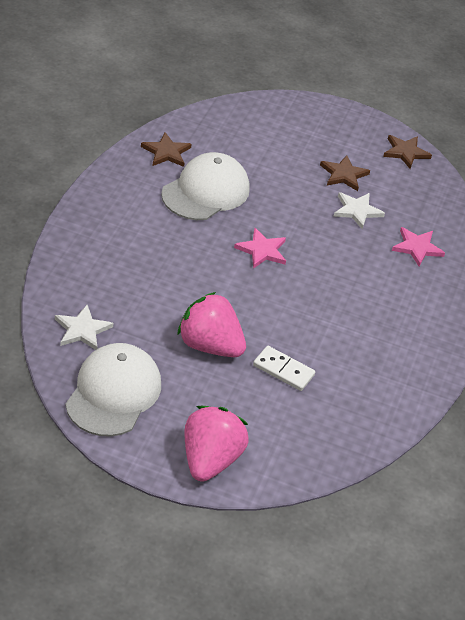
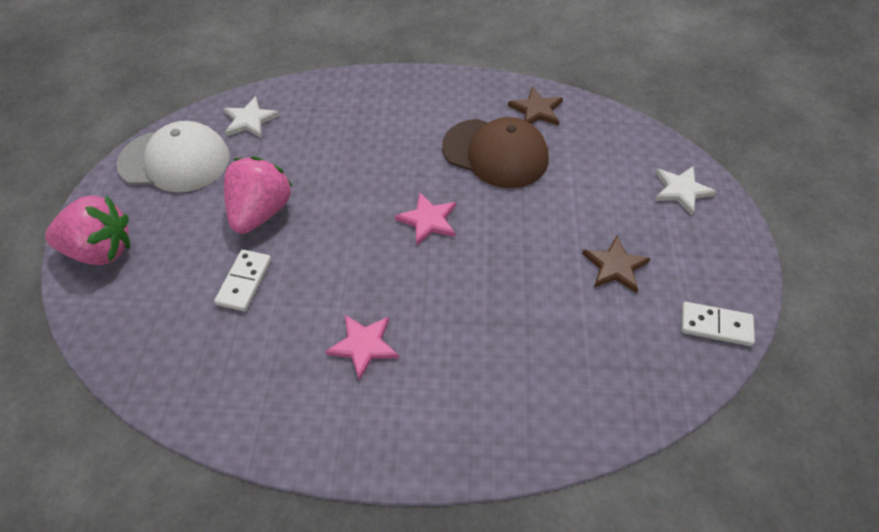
camera: 80 degrees right, 10 degrees up
white cap [161,152,250,220] -> brown cap [442,117,549,188]
white star [333,192,385,229] -> white star moved to [655,166,717,215]
brown star [383,135,432,169] -> white domino [681,302,755,346]
pink star [392,227,445,266] -> pink star moved to [325,315,399,380]

